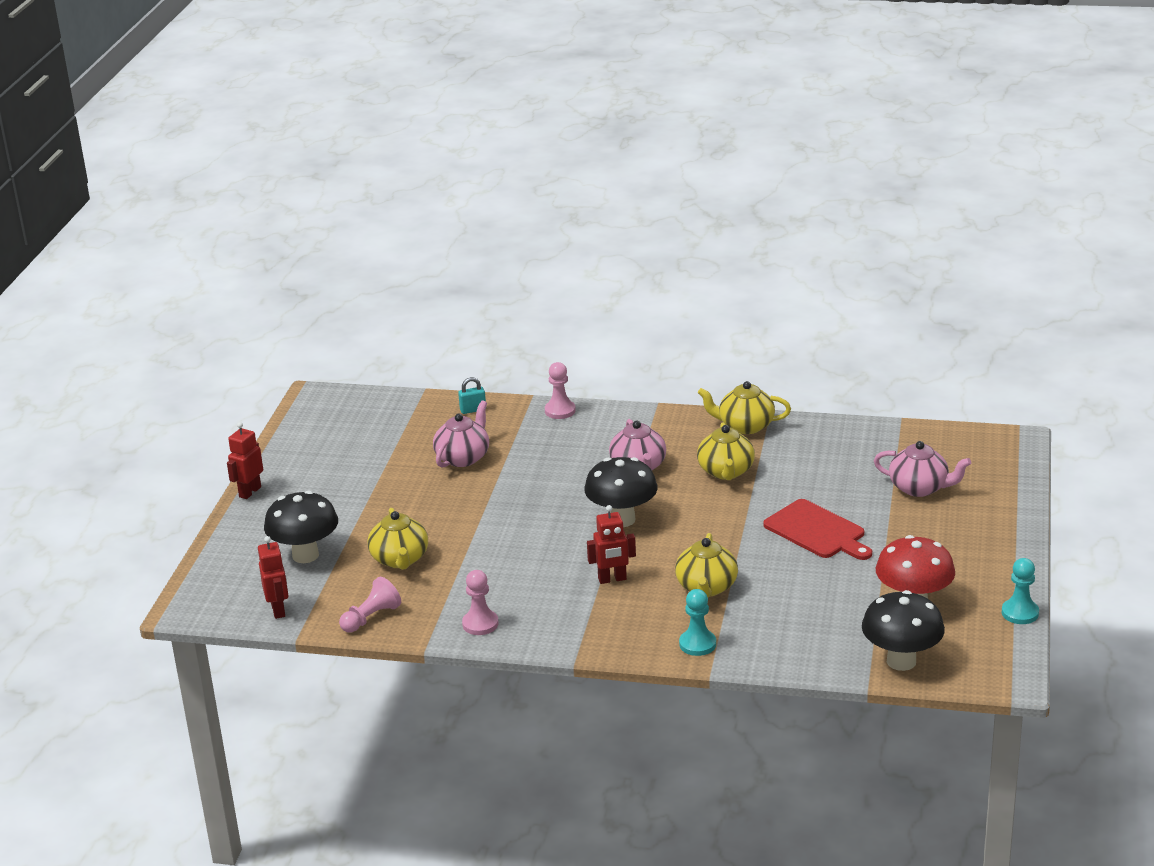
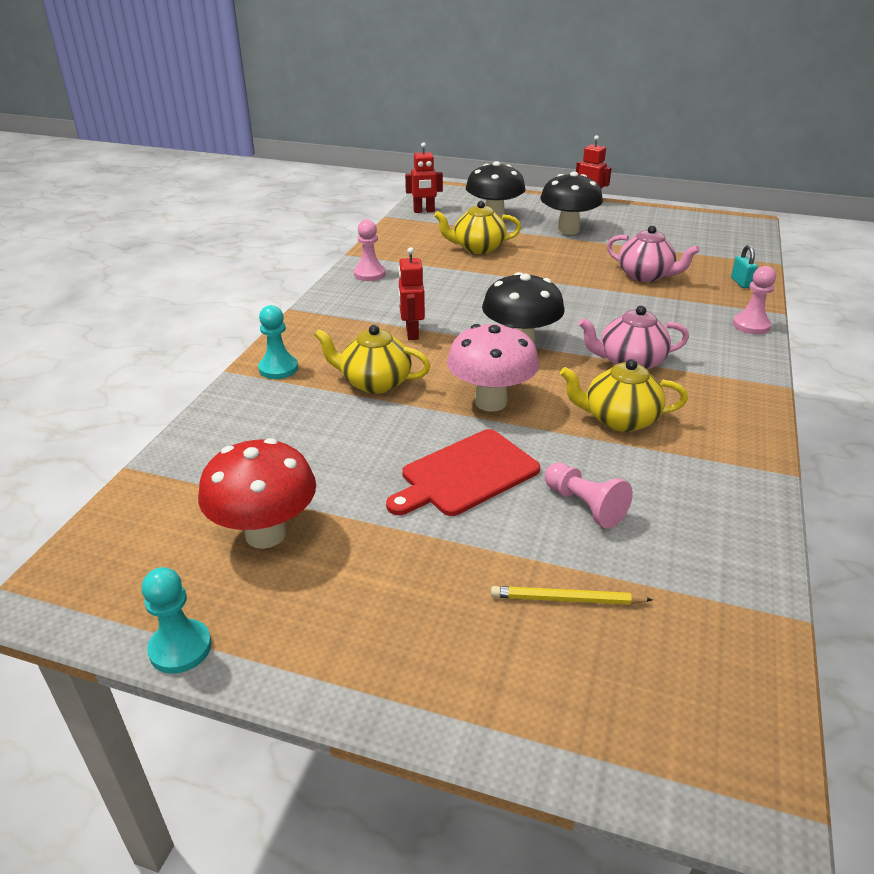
camera: 95 degrees right, 5 degrees up
pink pawn [339,577,401,632] -> pink pawn moved to [545,463,633,529]
yellow teapot [698,381,791,434] -> none
black mushroom [862,590,945,671] -> black mushroom moved to [540,171,603,235]
pink teapot [874,441,971,497] -> yellow pencil [491,586,653,605]
none -> pink mushroom [447,324,539,412]

